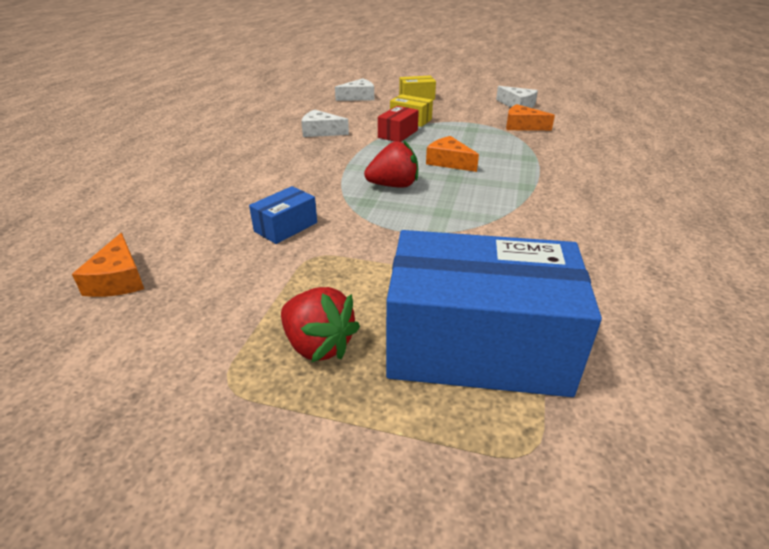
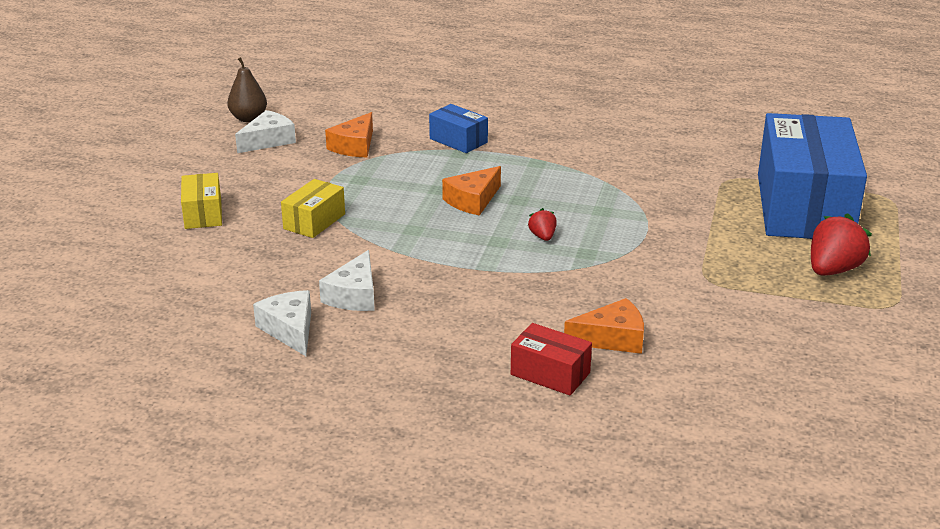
camera: 90 degrees left, 5 degrees down
orange cheese [72,233,144,297] -> orange cheese moved to [564,298,644,354]
blue box [249,186,317,244] -> blue box moved to [429,104,488,153]
white cheese [335,78,374,101] -> white cheese moved to [253,290,311,356]
red strawberry [364,140,418,188] -> red strawberry [528,208,557,241], size x0.52
red box [378,106,419,142] -> red box moved to [511,323,592,396]
none -> brown pear [227,57,267,122]

